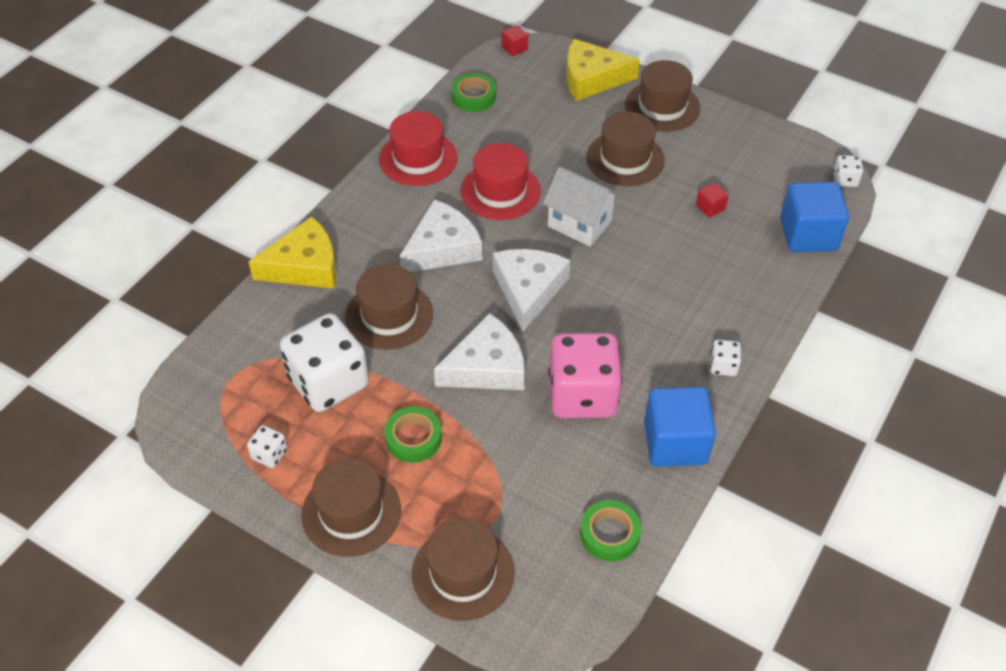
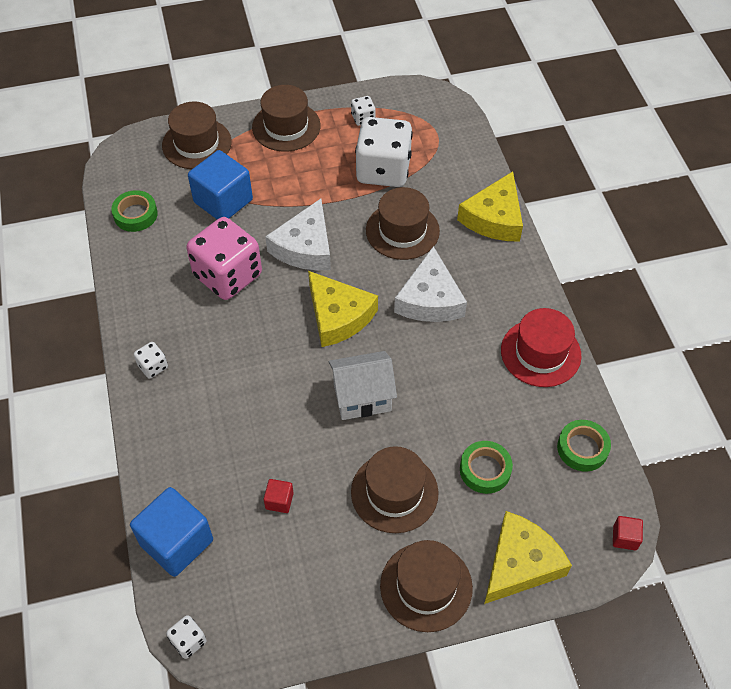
camera: 135 degrees right, 5 degrees up
green tape [384,407,442,463] -> green tape moved to [460,441,513,494]
red hat [460,143,541,220] -> none
white cheese [493,249,571,331] -> yellow cheese [308,271,378,347]
blue cube [644,387,716,467] -> blue cube moved to [188,150,253,219]

